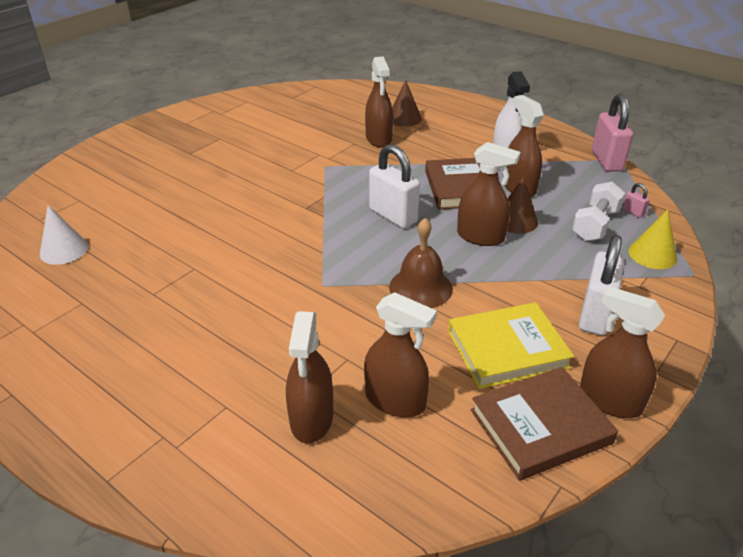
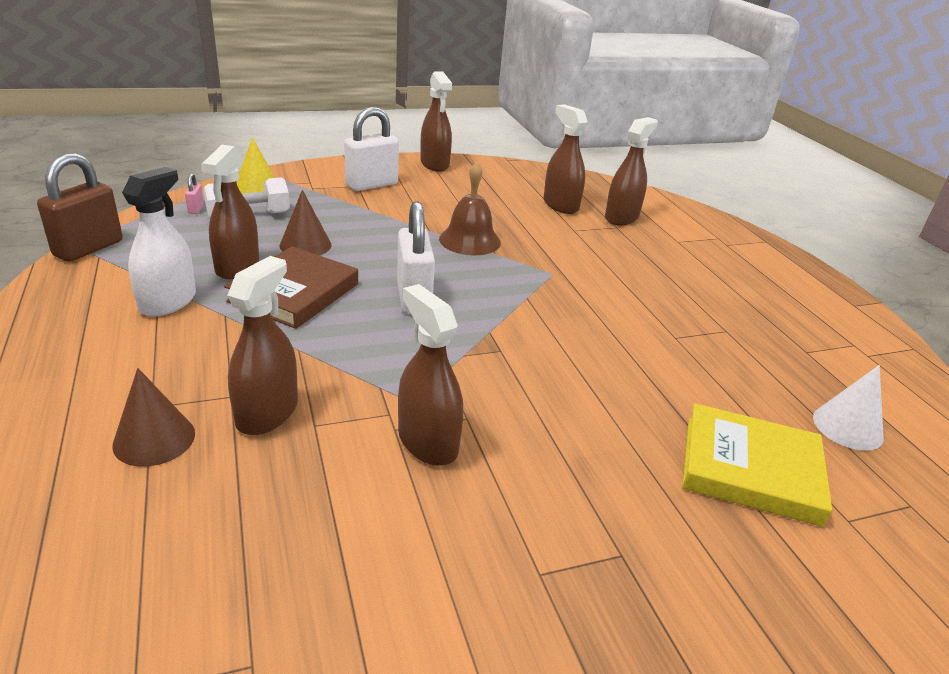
camera: 150 degrees left, 5 degrees down
yellow book [448,302,574,389] -> yellow book moved to [682,403,832,527]
brown spray bottle [457,142,520,246] -> brown spray bottle moved to [398,284,463,466]
brown book [471,367,618,481] -> none
pink padlock [592,94,633,172] -> brown padlock [37,153,123,262]

